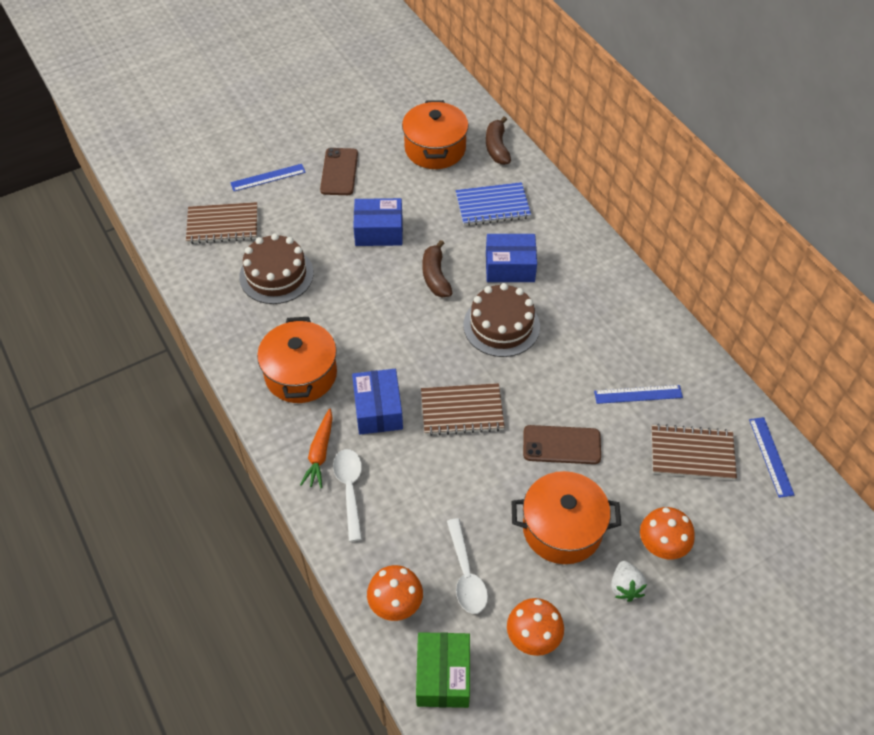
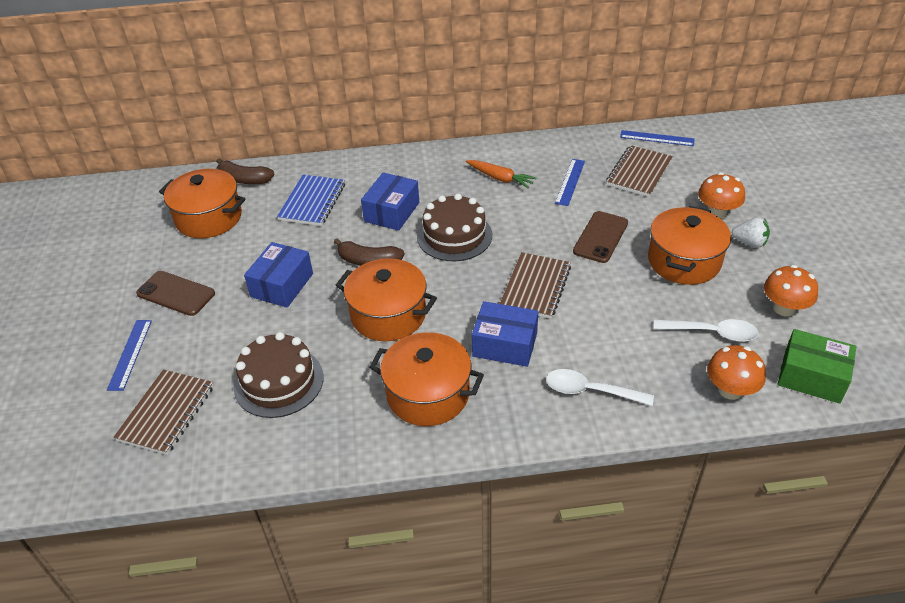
camera: 65 degrees left, 10 degrees down
orange carrot [300,409,333,488] -> orange carrot moved to [466,160,536,188]
none -> orange pot [335,258,437,341]

